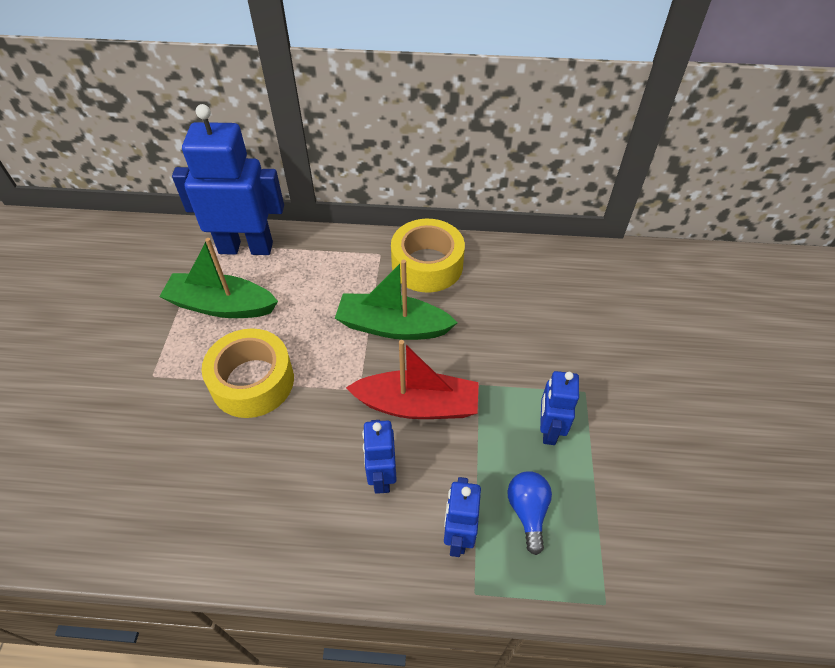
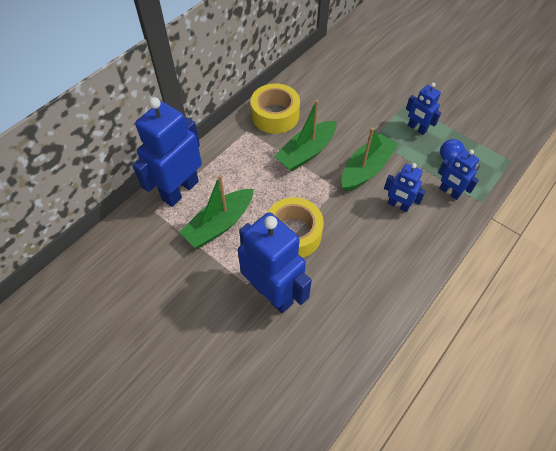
camera: 55 degrees left, 5 degrees up
red boat [346,340,479,419] -> green boat [341,127,398,191]
none -> blue robot [238,212,312,313]

